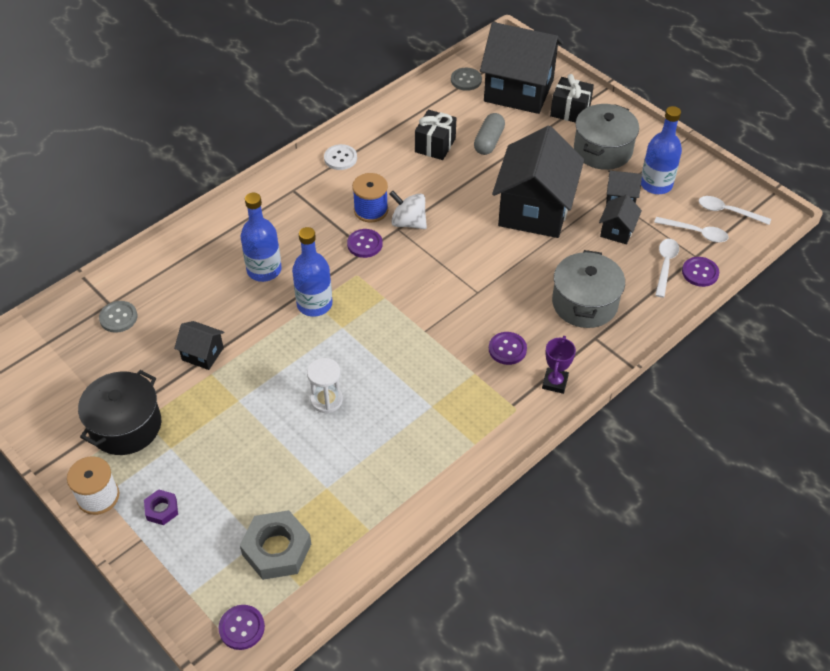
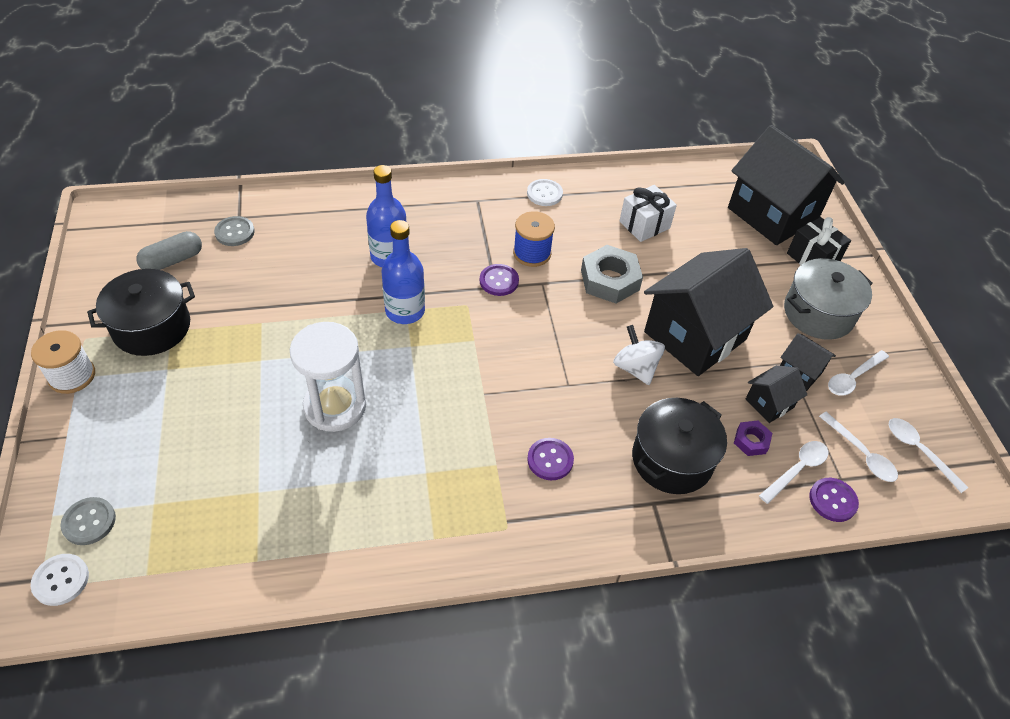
camera: 30 degrees right, 0 degrees up
purple nut [144,489,178,525] -> purple nut moved to [734,421,773,456]
black house [174,321,224,370] -> none
purple button [218,605,265,650] -> white button [31,554,89,606]
grey nut [240,510,311,580] -> grey nut moved to [581,245,643,303]
white hourglass [307,358,343,413] -> white hourglass [290,322,366,432], size x1.69
white spinning top [390,191,427,229] -> white spinning top moved to [613,325,665,385]
black gift [415,110,456,160] -> white gift [619,185,677,242]
grey button [451,68,482,91] -> grey button moved to [60,497,116,545]
grey capsule [474,113,505,155] -> grey capsule moved to [136,231,202,270]
purple trophy [542,336,576,394] -> none
grey pot [552,250,625,328] -> black pot [632,398,727,494]
blue bottle [641,106,682,194] -> white spoon [828,350,889,396]

